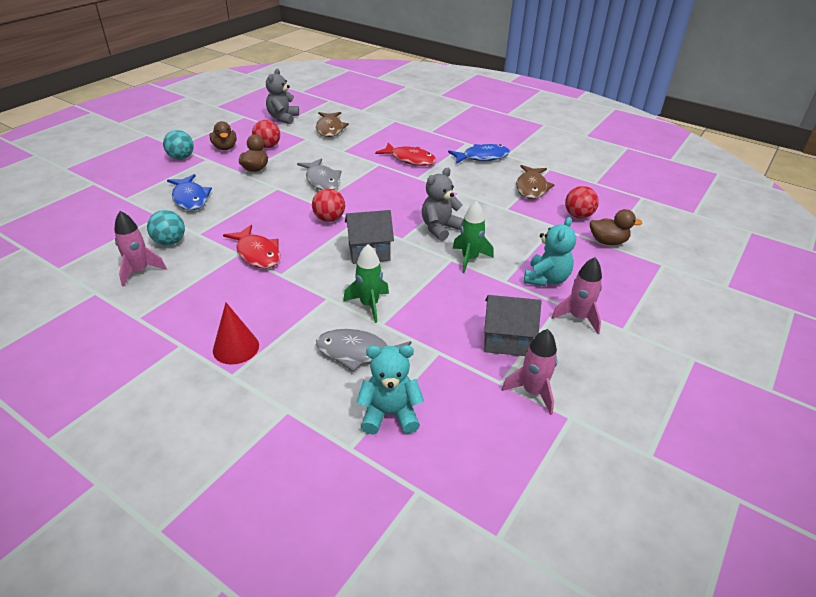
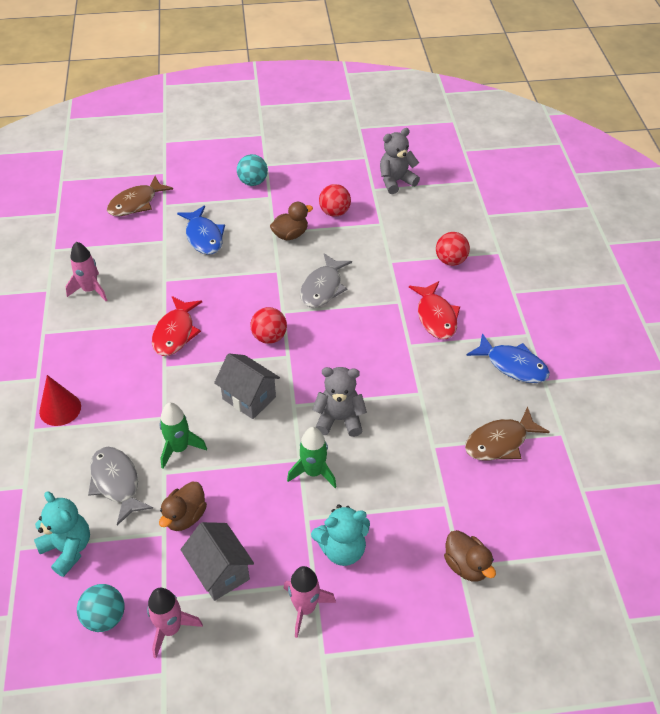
camera: 50 degrees right, 10 degrees up
turquoise ball [147,210,185,245] -> turquoise ball moved to [77,584,125,632]
blue fish [167,174,212,210] -> blue fish turned 45 degrees counterclockwise [177,205,225,255]
brown duck [210,121,237,150] -> brown duck moved to [159,482,207,531]
brown fish [316,112,349,137] -> brown fish moved to [107,176,173,216]
red ball [565,186,599,219] -> red ball moved to [436,232,470,266]

